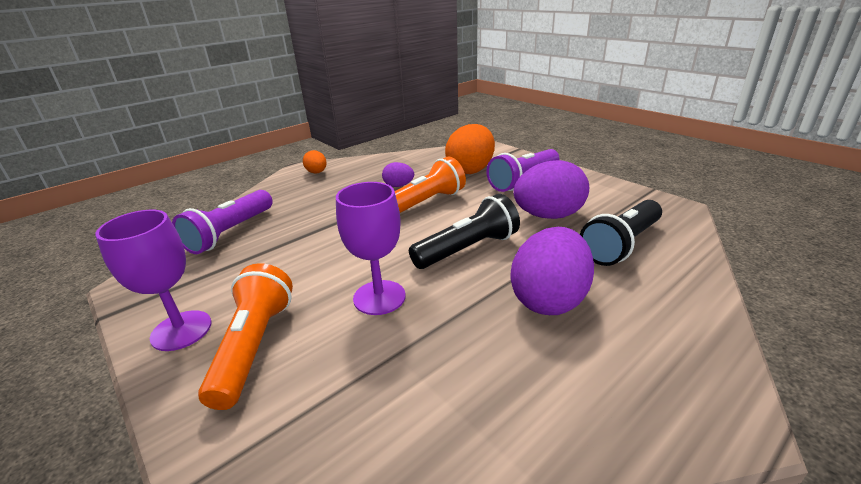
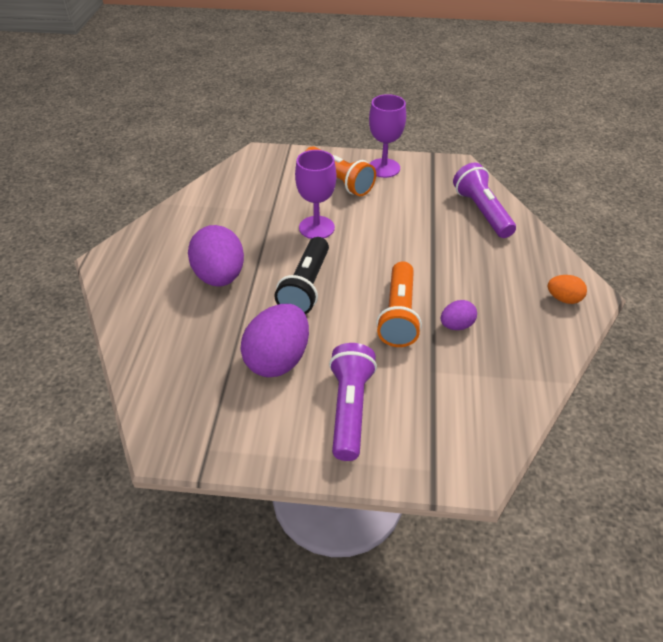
camera: 135 degrees right, 15 degrees up
orange egg [445,124,495,174] -> none
black flashlight [580,200,662,266] -> none

